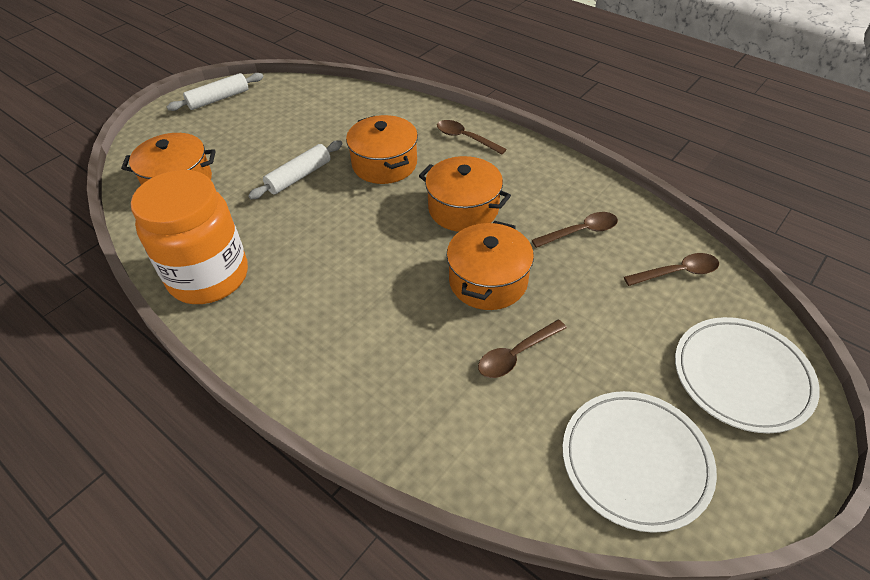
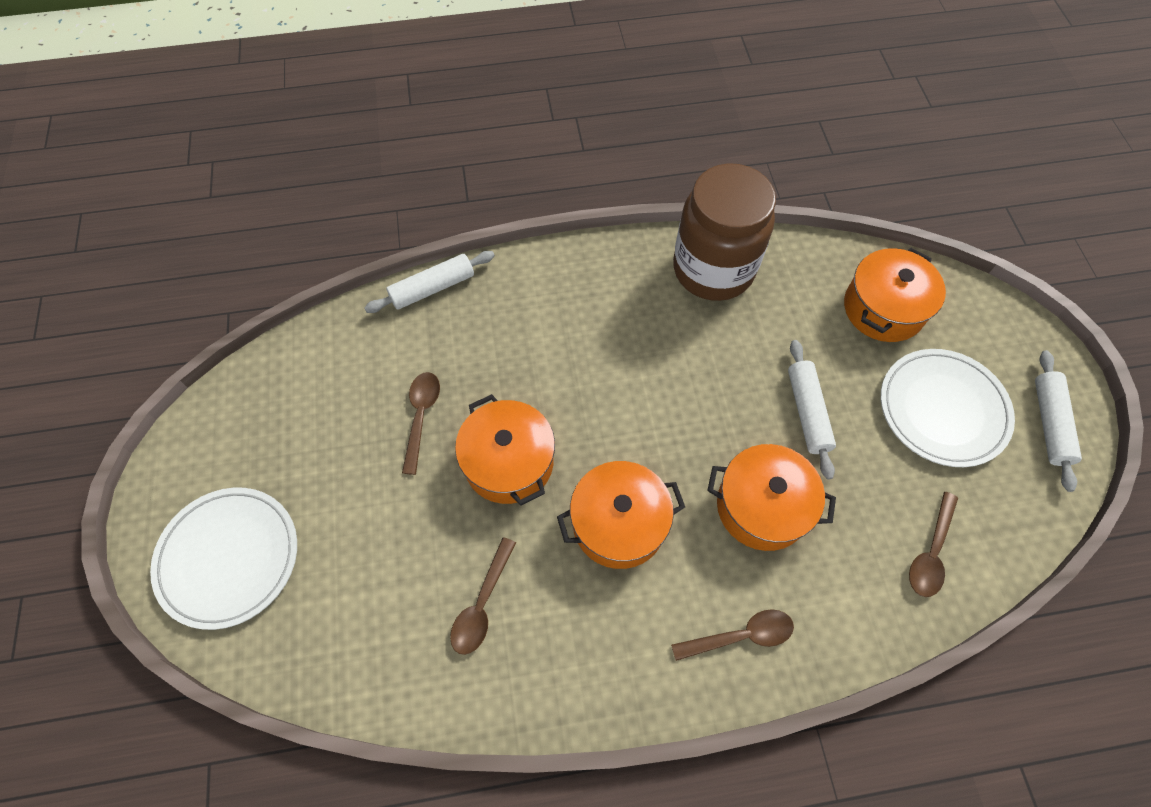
camera: 130 degrees right, 15 degrees up
orange jar [131,170,248,304] -> brown jar [673,163,776,301]
white plate [563,391,717,533] -> white plate moved to [881,349,1015,467]
brown spoon [624,253,719,286] -> brown spoon moved to [909,492,958,597]
none -> white rolling pin [364,251,495,313]

